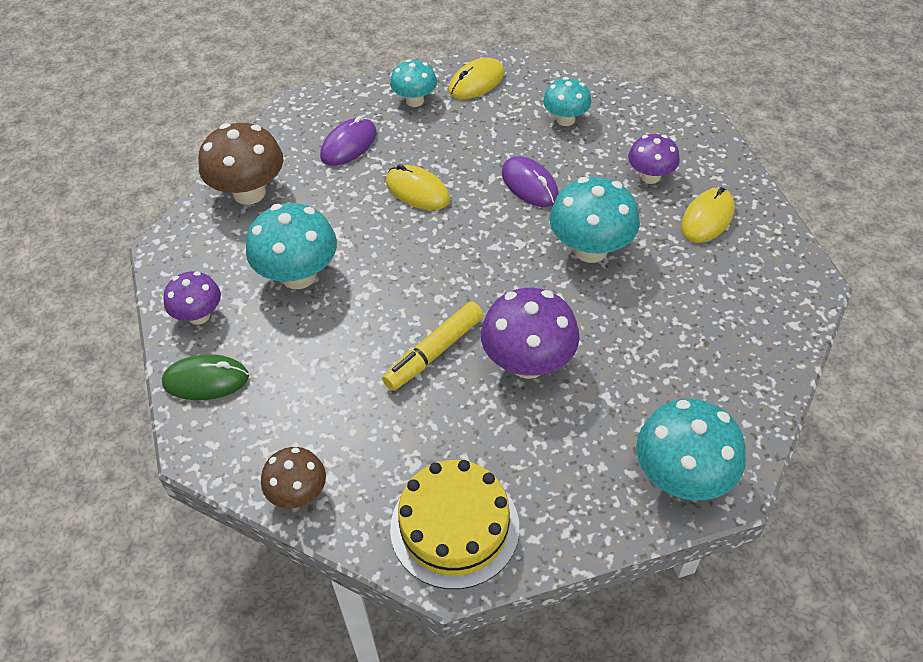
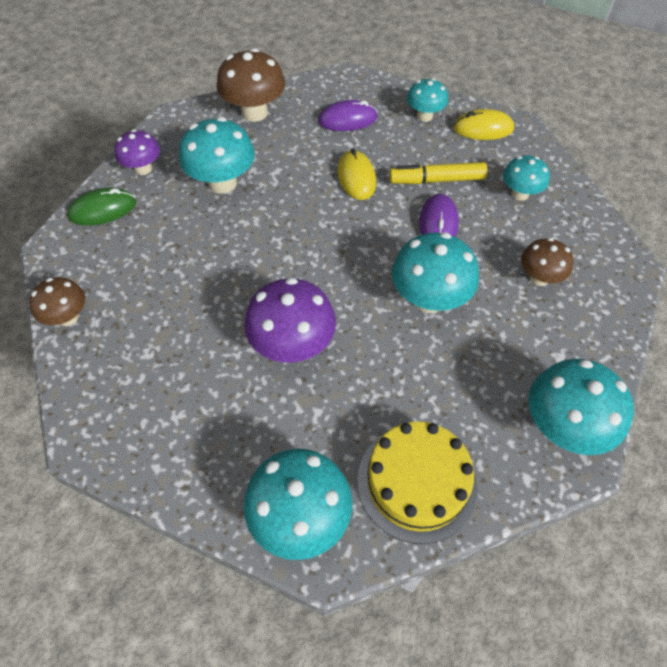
camera: 40 degrees right, 5 degrees up
green mouse [162,354,249,400] -> green mouse turned 60 degrees counterclockwise [67,188,136,226]
yellow marker [382,301,483,391] -> yellow marker moved to [389,162,488,184]
yellow cake [390,460,519,589] -> yellow cake moved to [357,422,477,544]
purple mushroom [628,134,680,184] -> brown mushroom [521,238,573,286]
yellow mouse [681,187,735,243] -> none
none -> turquoise mushroom [529,359,634,455]

